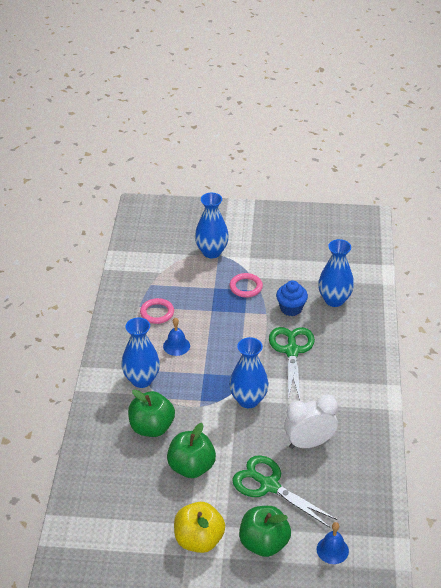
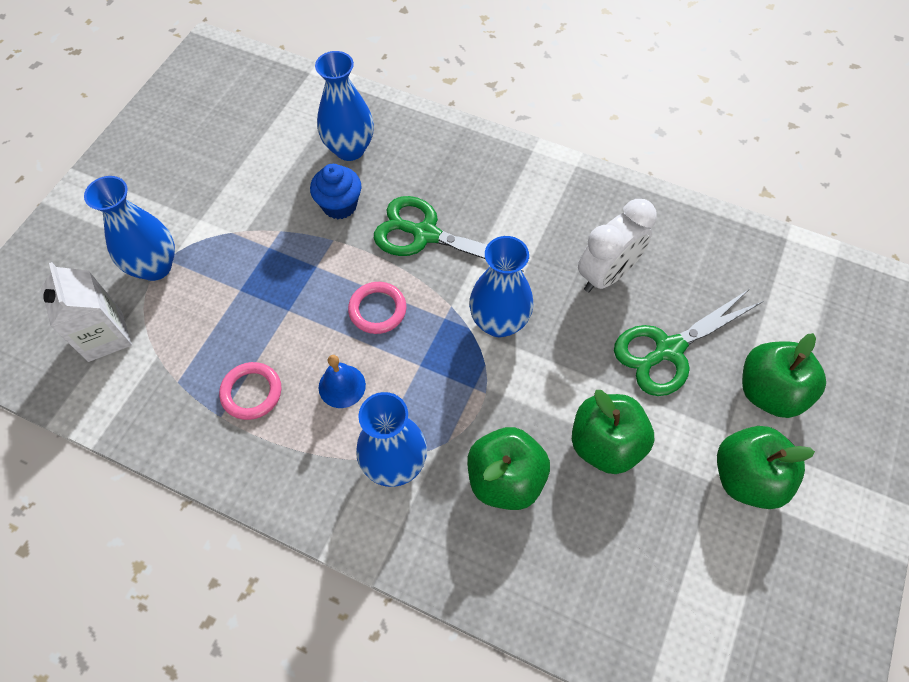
camera: 70 degrees left, 20 degrees up
yellow apple [174,502,225,553] -> green apple [717,426,815,509]
pink ring [230,273,263,297] -> pink ring moved to [348,282,406,334]
white clock [284,394,338,449] -> white clock turned 135 degrees counterclockwise [578,199,657,292]
blue bell [316,522,349,564] -> none
none -> white carton [41,262,132,362]

